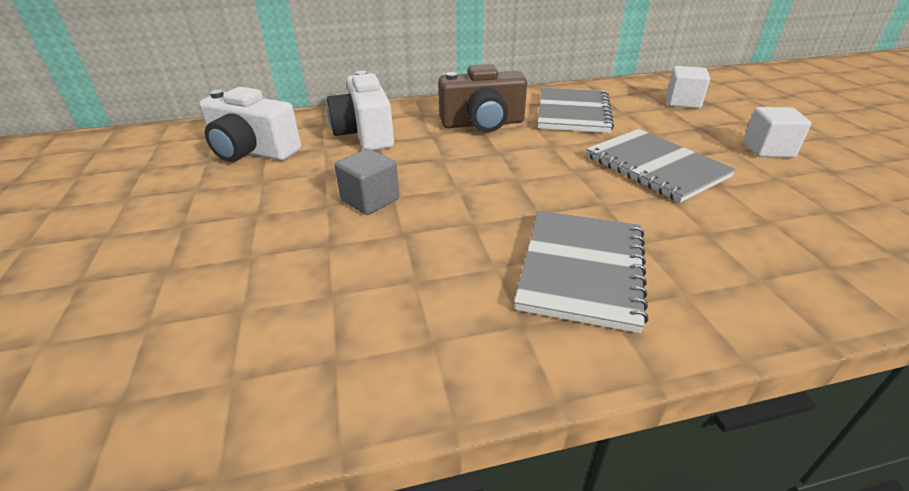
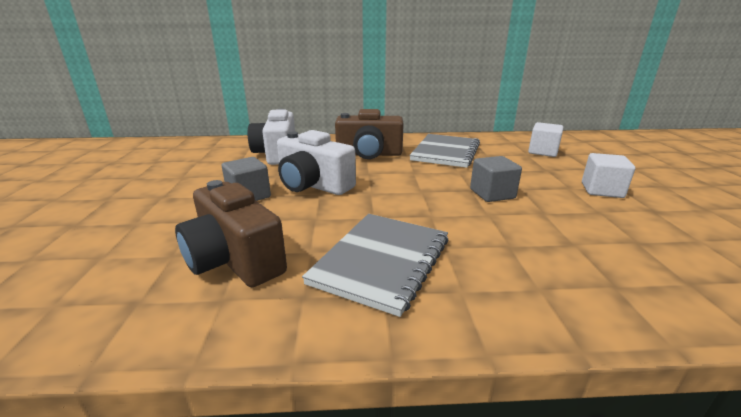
camera: 10 degrees right, 10 degrees down
white camera [199,87,301,162] -> white camera moved to [277,130,356,195]
grey notebook [586,129,736,203] -> grey cube [470,156,522,202]
none -> brown camera [175,180,287,287]

